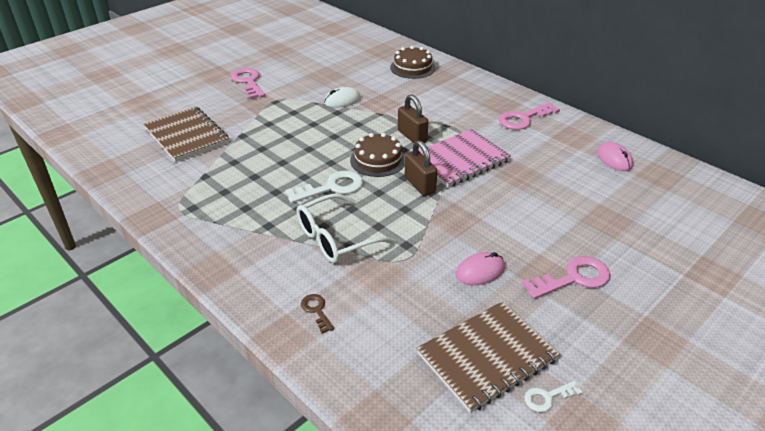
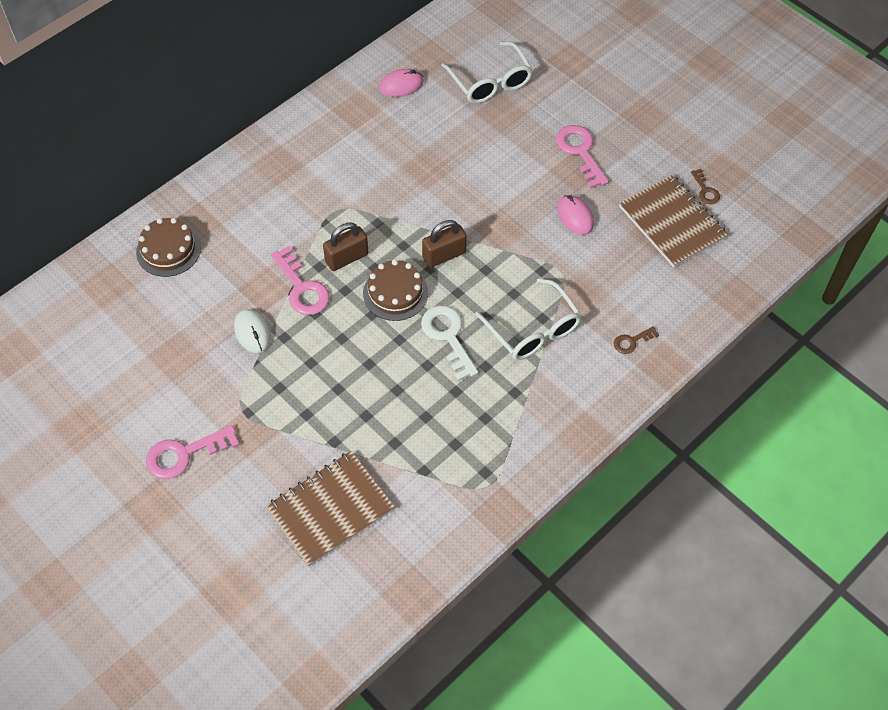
camera: 90 degrees left, 20 degrees up
pink notebook [419,129,511,188] -> none
pink key [499,102,560,130] -> pink key moved to [271,246,330,315]
white key [524,381,583,412] -> brown key [691,169,720,204]
none -> white glasses [441,41,533,103]

